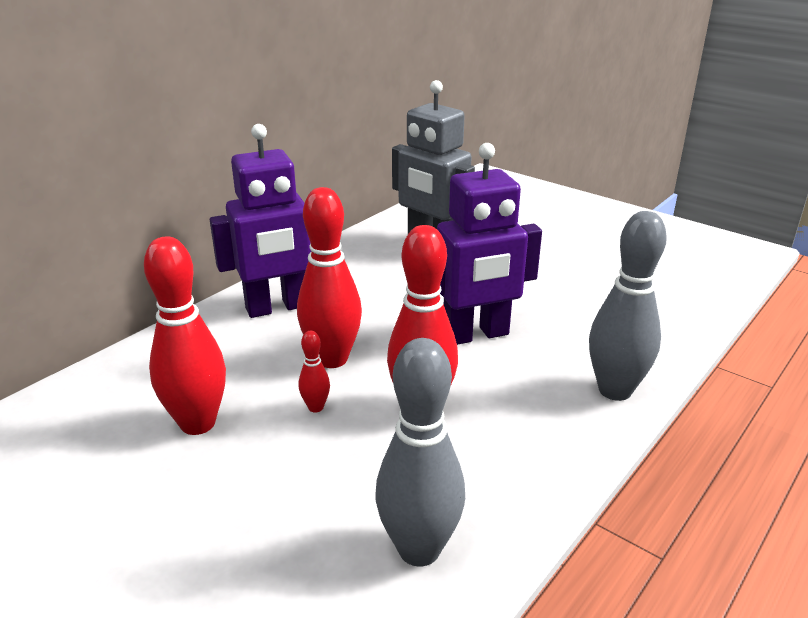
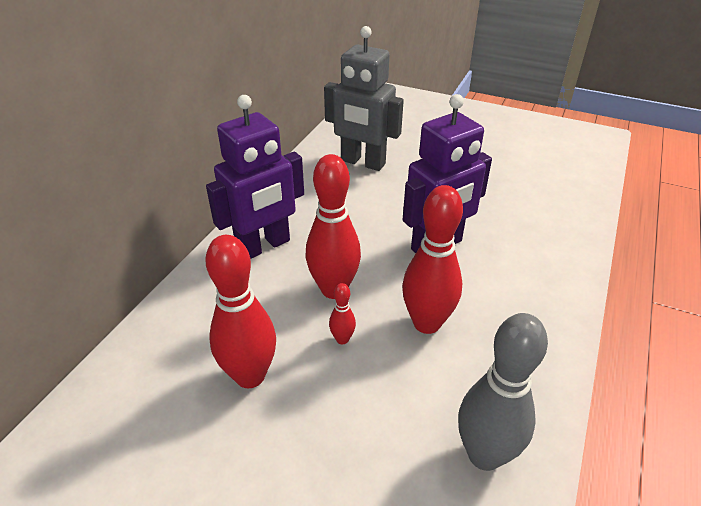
camera: 15 degrees left, 10 degrees up
grey bowling pin [589,211,667,401] -> none

